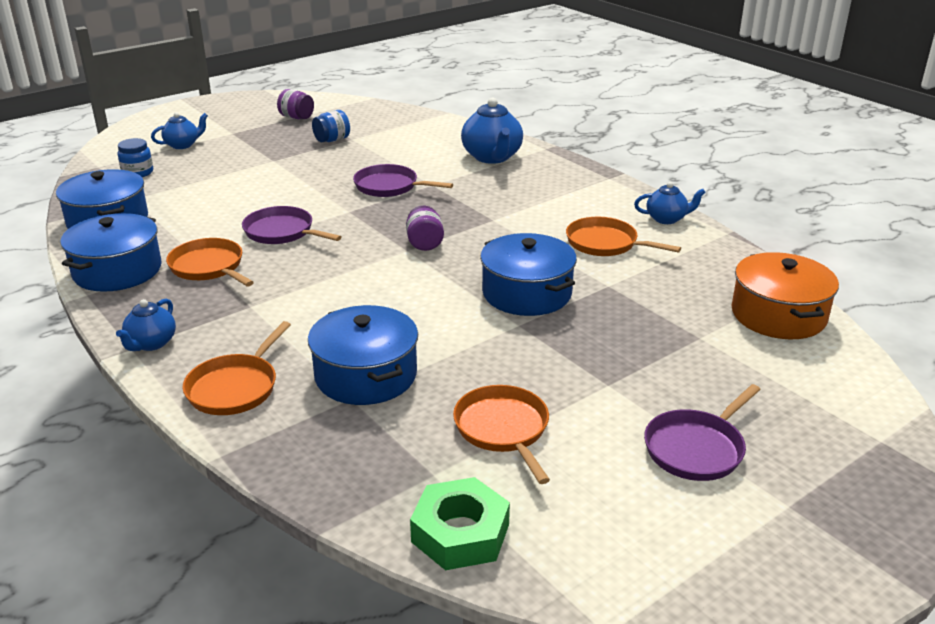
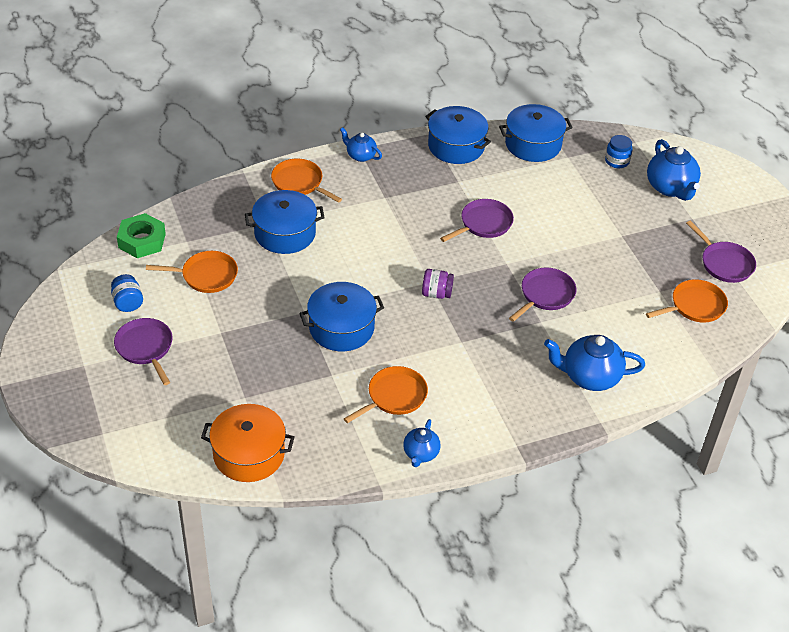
camera: 105 degrees right, 15 degrees up
blue teapot [151,112,208,149] -> blue teapot [647,139,701,201], size x1.72
orange pan [166,238,254,286] -> orange pan moved to [646,279,728,322]
purple jar [277,89,314,119] -> purple pan [686,220,756,283]
blue jar [312,110,350,142] -> blue jar moved to [111,274,143,312]

